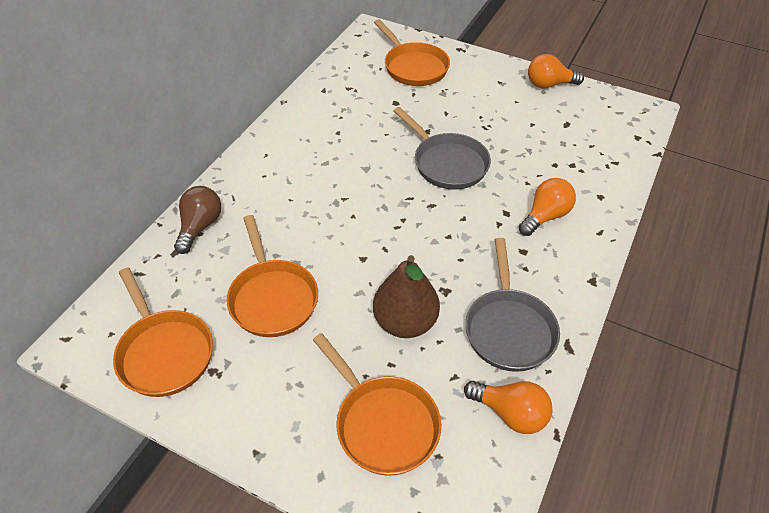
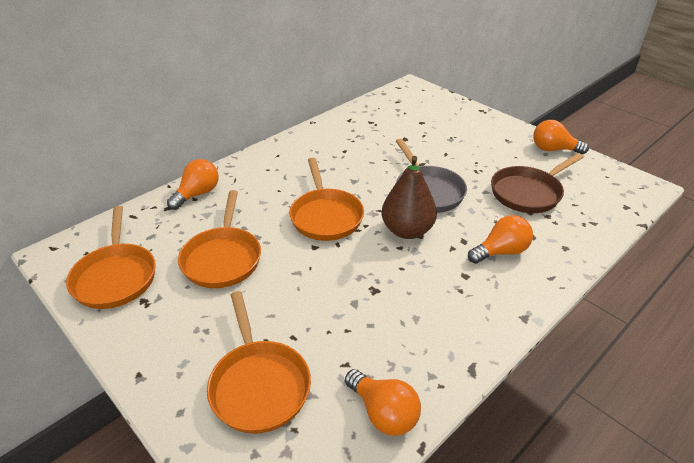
camera: 20 degrees right, 10 degrees down
brown light bulb [174,186,221,254] -> orange light bulb [167,159,219,210]
brown pear [373,255,440,338] -> brown pear moved to [382,156,437,239]
orange pan [374,19,450,86] -> orange pan moved to [289,158,364,241]
grey pan [465,238,560,372] -> none
none -> brown pan [491,153,584,213]

